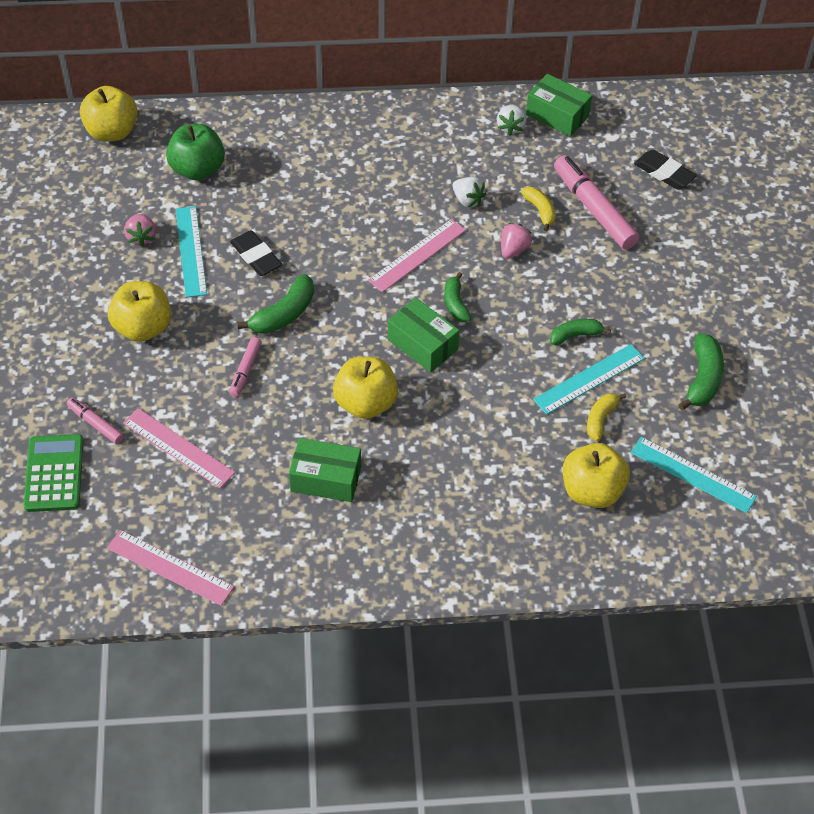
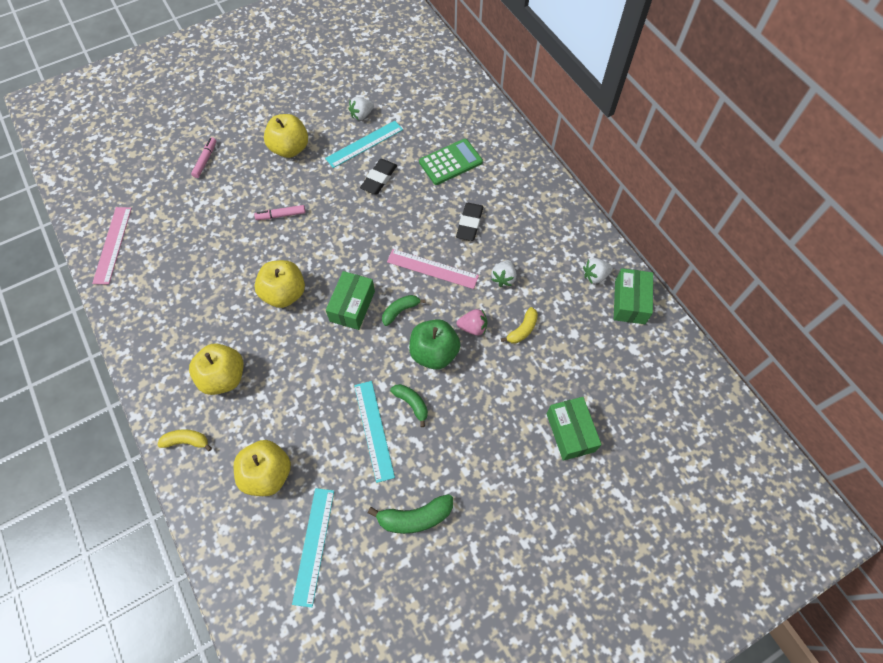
camera: 65 degrees right, 10 degrees up
green calculator [24,434,84,512] -> green calculator moved to [419,139,483,185]
yellow apple [80,86,137,142] -> yellow apple moved to [189,344,244,395]
pink ruler [123,408,235,488] -> none
pink strawberry [124,214,156,247] -> white strawberry [349,97,374,120]
green apple [166,124,225,180] -> green apple moved to [409,319,461,370]
green banana [237,274,314,334] -> none
green box [289,438,361,502] -> green box moved to [546,397,602,461]
turquoise ruler [533,344,645,415] -> turquoise ruler turned 45 degrees clockwise [354,381,395,483]
pink marker [554,155,639,250] -> none
yellow banana [587,393,626,441] -> yellow banana moved to [157,429,212,451]
black eraser [634,150,697,189] -> black eraser moved to [456,203,483,241]

